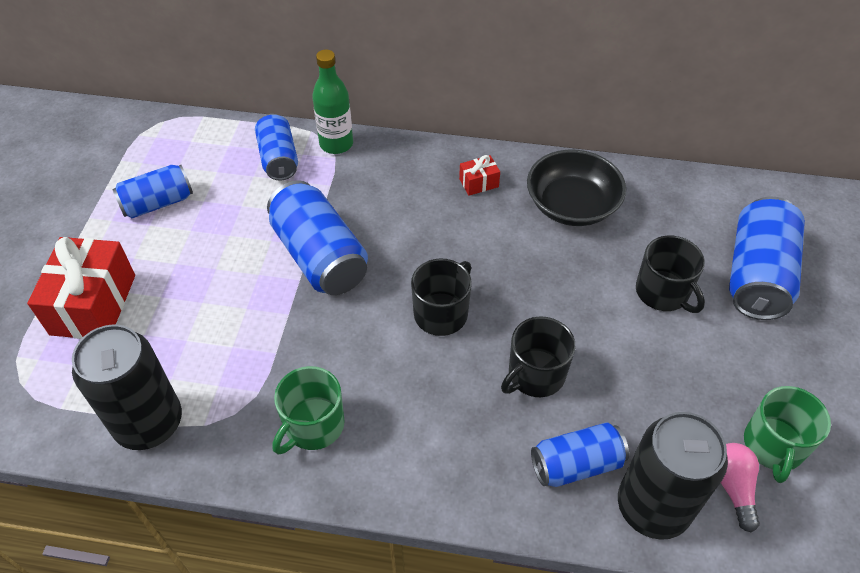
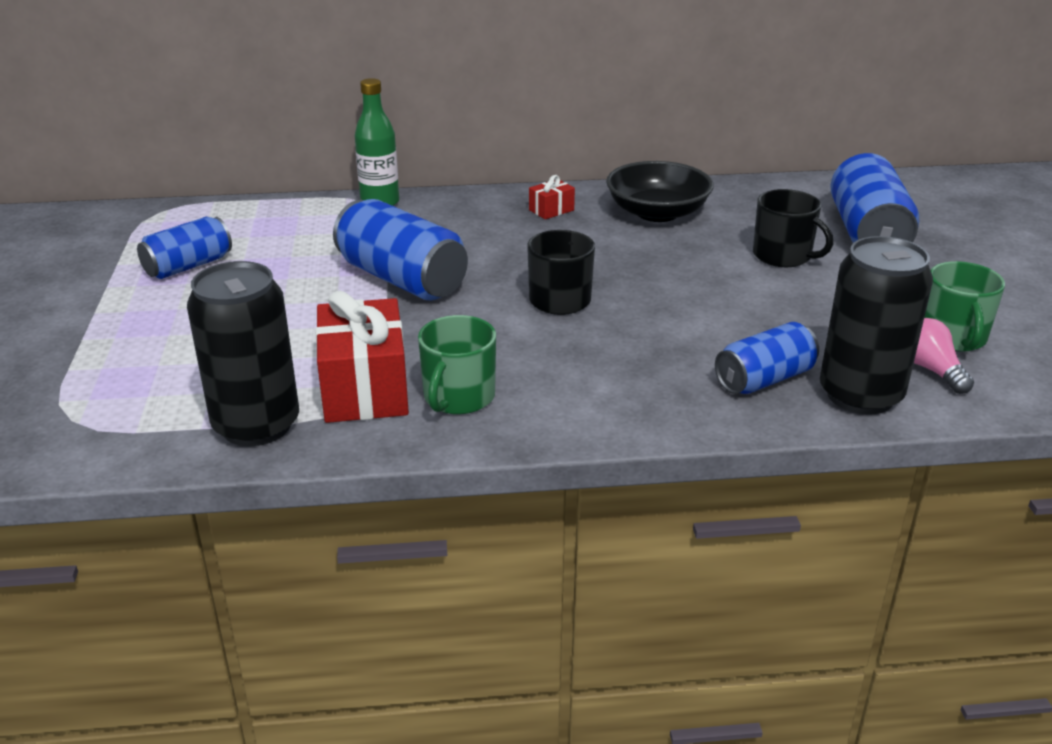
camera: 15 degrees left, 20 degrees down
red gift [27,237,135,339] -> red gift moved to [316,291,409,423]
blue can [255,114,298,180] -> none
black mug [501,316,576,397] -> none

